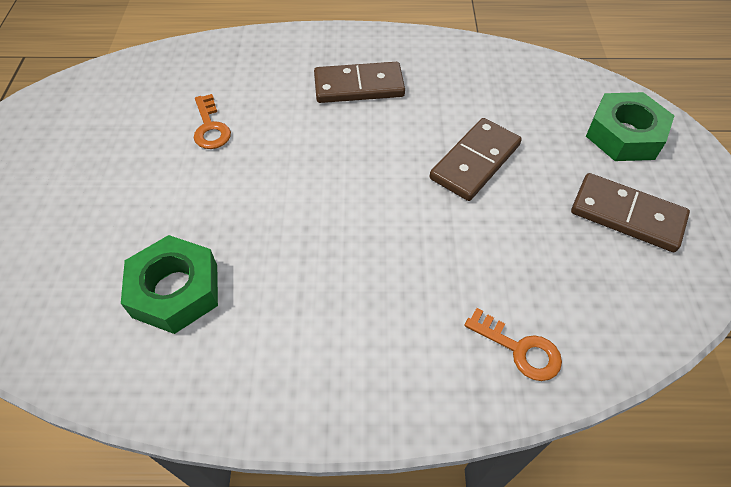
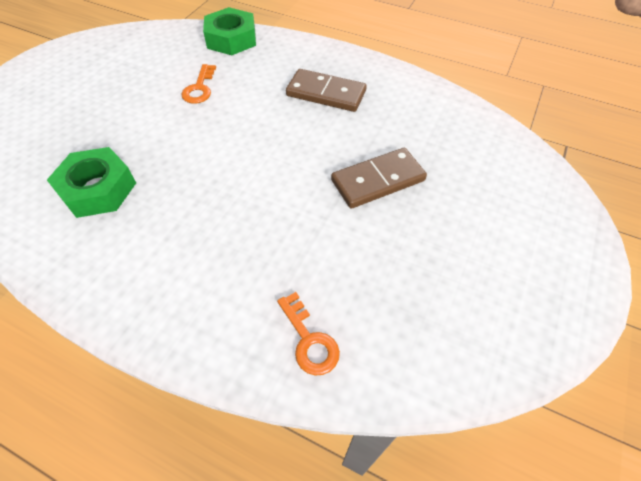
camera: 25 degrees right, 0 degrees up
brown domino [571,173,690,252] -> none
green nut [586,92,674,161] -> green nut moved to [203,7,256,55]

